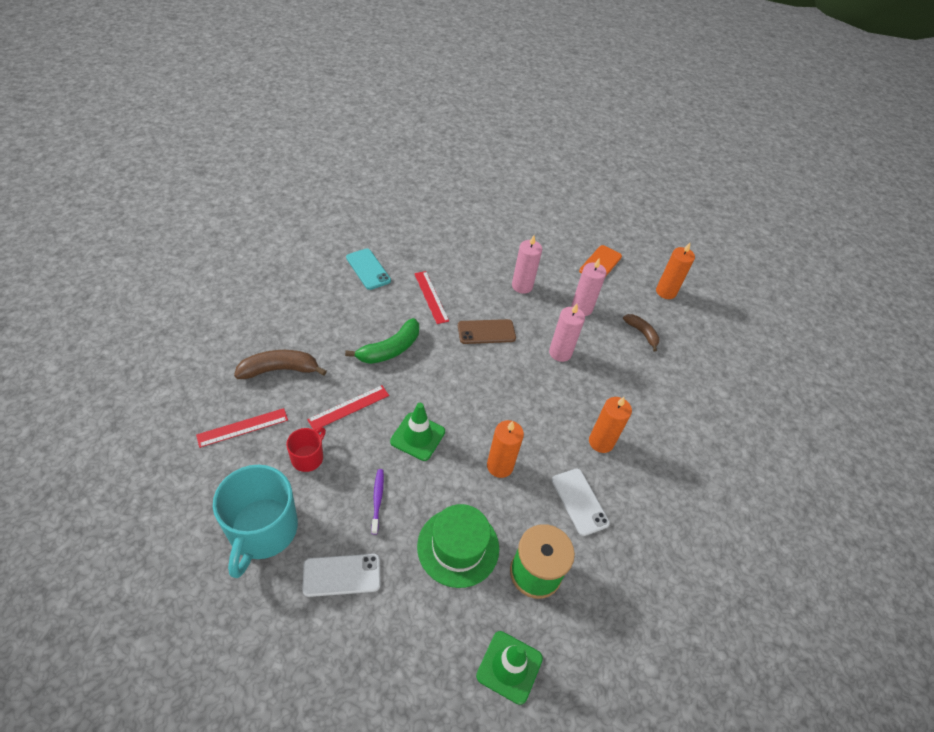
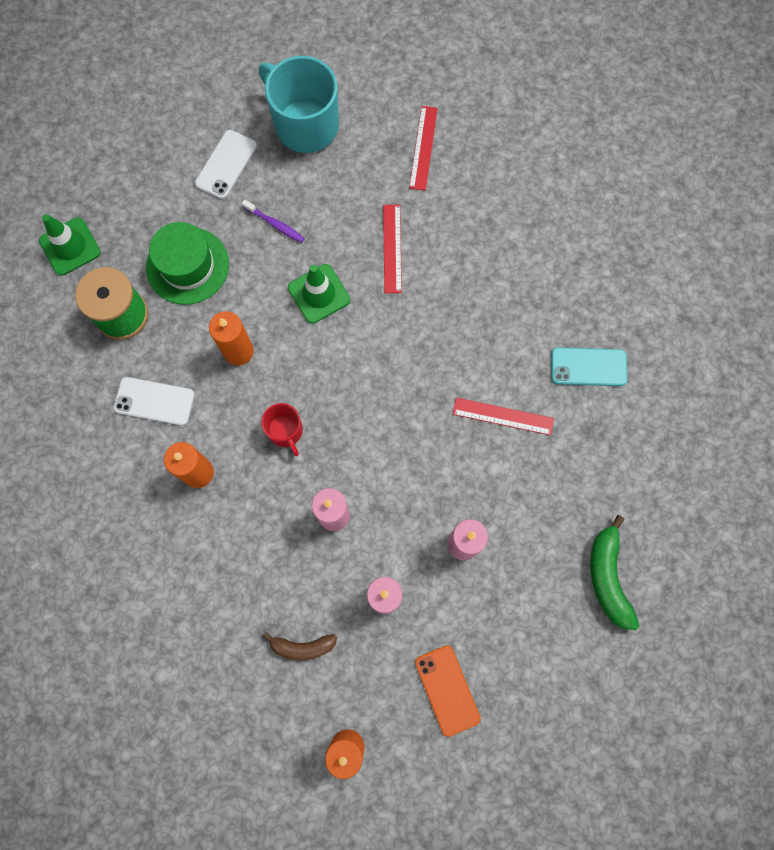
camera: 130 degrees right, 25 degrees up
brown banana [234,350,327,379] -> none
red mug [286,427,326,472] -> red mug moved to [261,403,303,456]
green banana [345,318,419,364] -> green banana moved to [590,515,639,630]
brown phone [458,319,516,344] -> none

